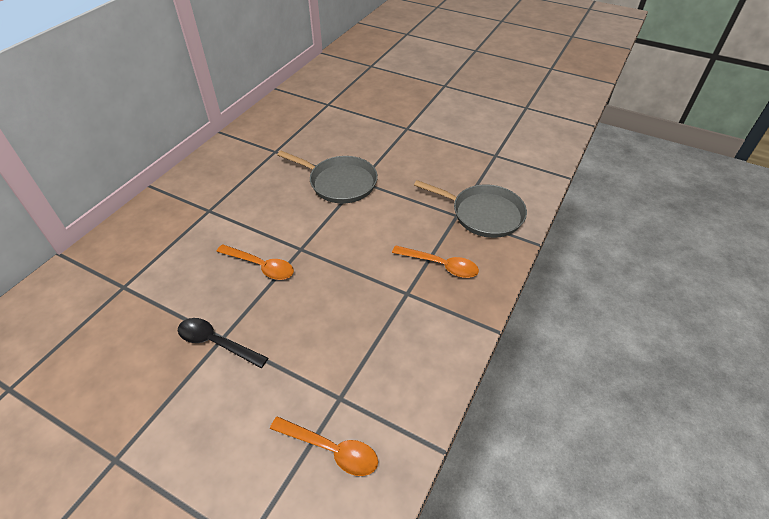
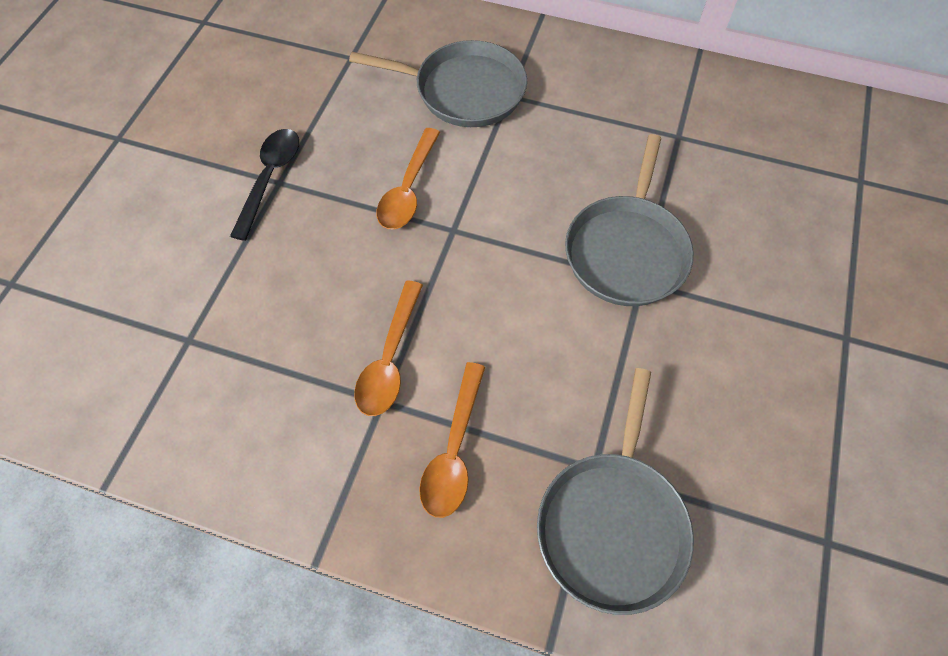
camera: 80 degrees right, 15 degrees up
orange spoon [270,416,378,476] -> orange spoon moved to [354,281,423,416]
none -> grey pan [349,40,527,127]

